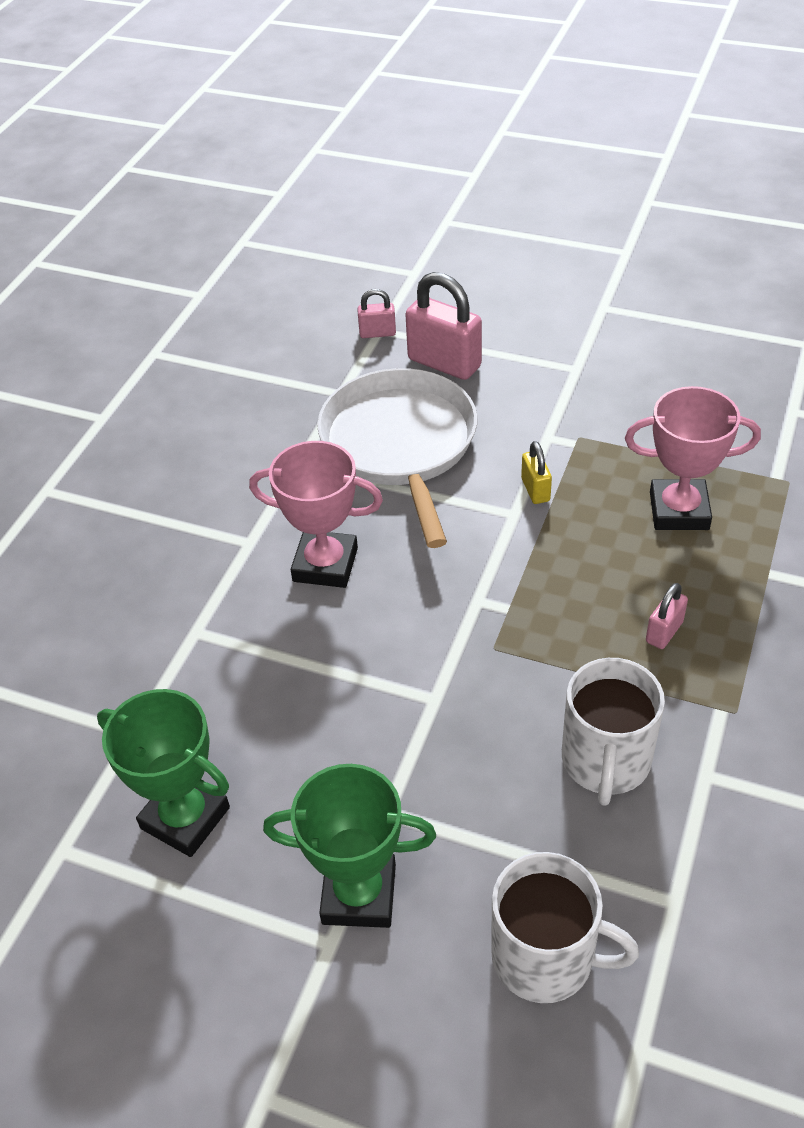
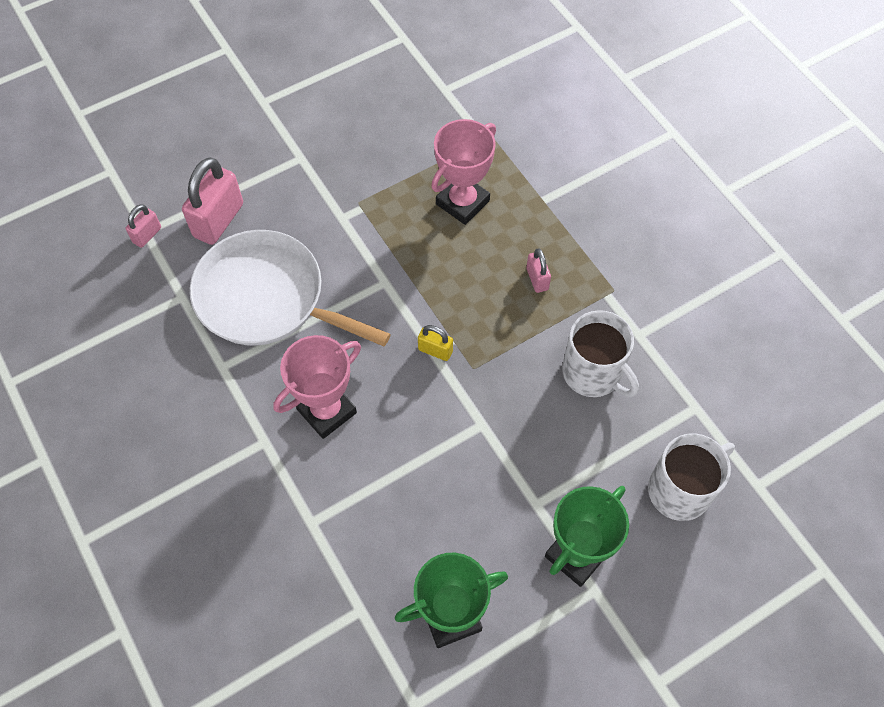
camera: 55 degrees left, 15 degrees up
pink padlock [405,272,482,380] -> pink padlock turned 45 degrees counterclockwise [182,157,243,245]
yellow padlock [521,441,552,504] -> yellow padlock moved to [418,325,453,361]

